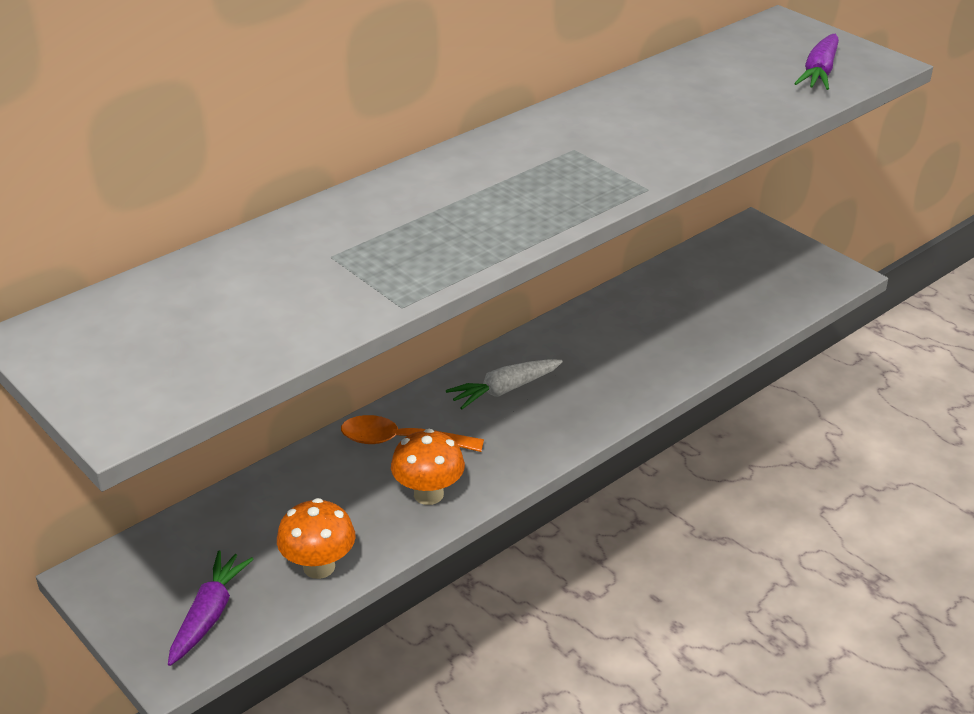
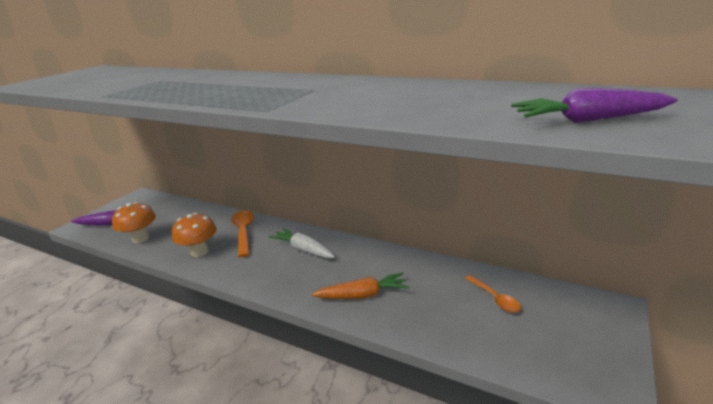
camera: 70 degrees right, 10 degrees down
none -> orange carrot [312,273,409,299]
none -> orange spoon [465,275,521,313]

